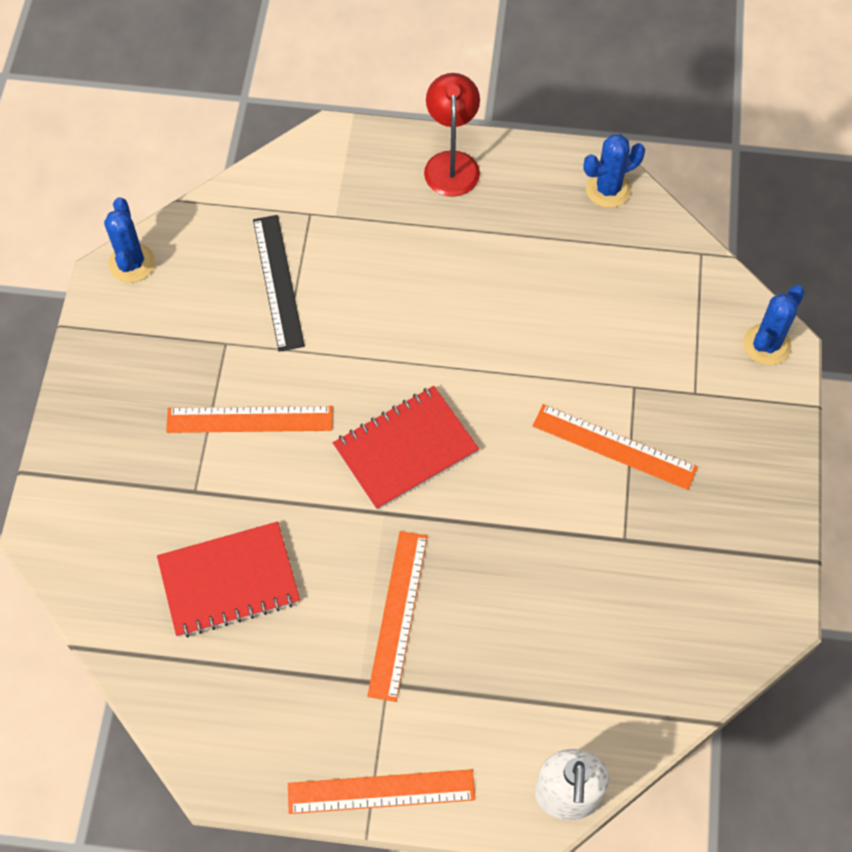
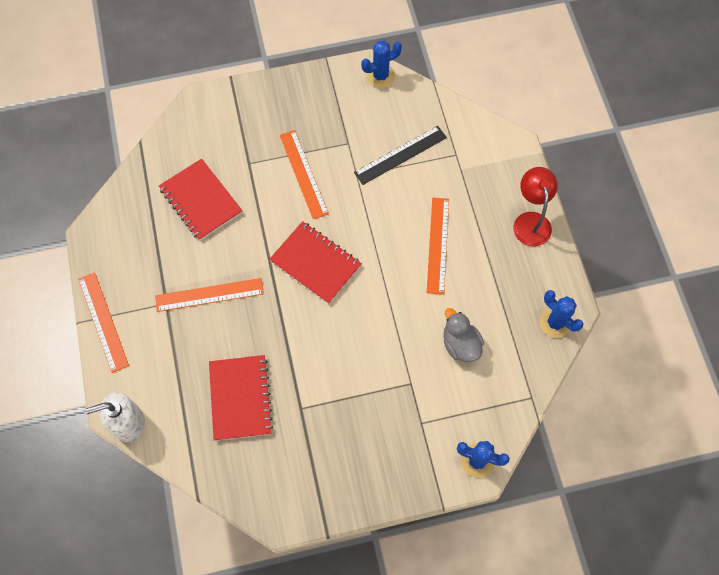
camera: 70 degrees right, 5 degrees up
red lamp [424,73,480,197] -> red lamp turned 75 degrees counterclockwise [513,167,558,246]
orange ruler [533,404,698,490] -> orange ruler moved to [427,198,449,295]
none -> red notebook [209,355,273,441]
none -> grey duck [443,308,484,362]

